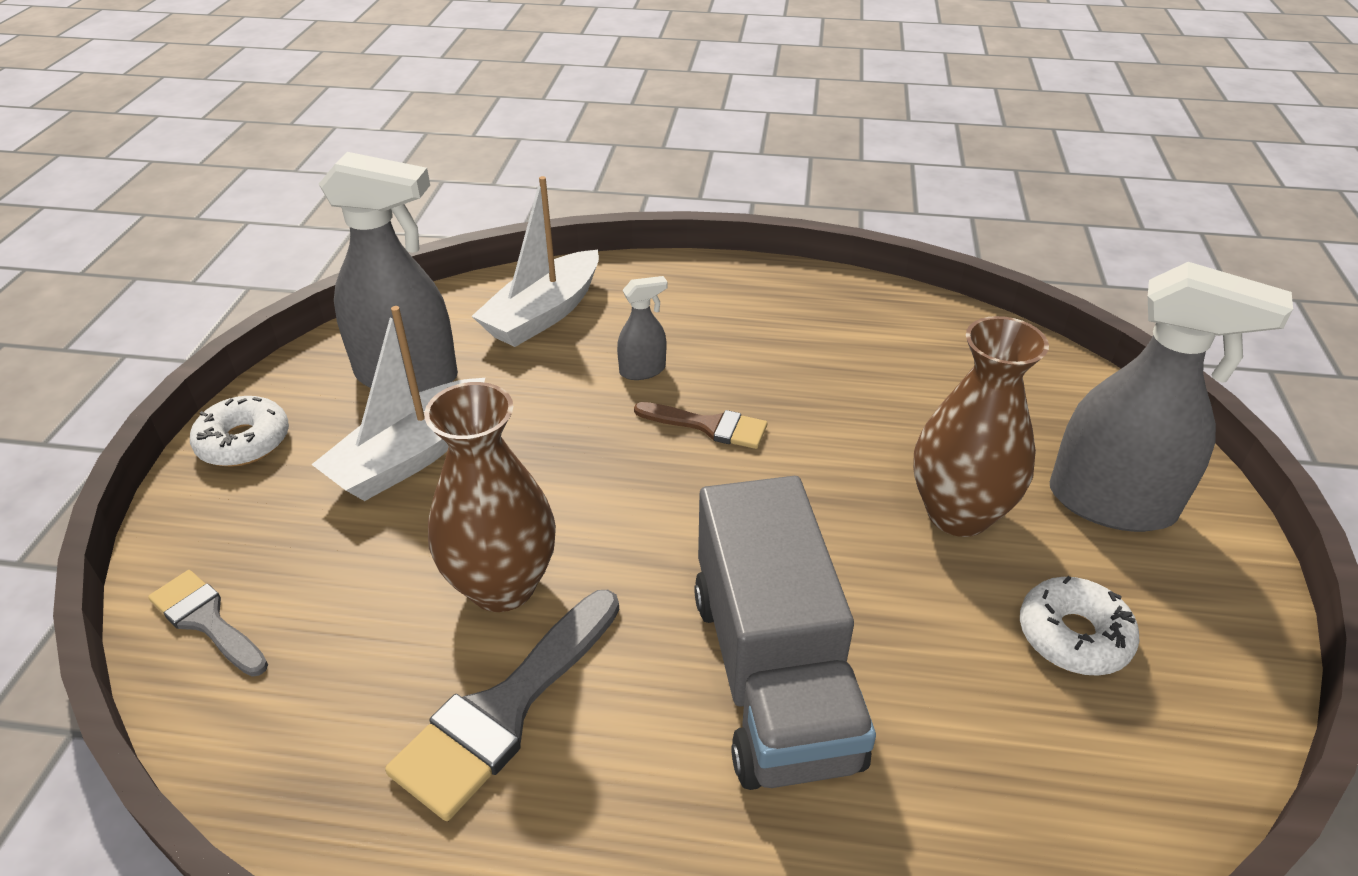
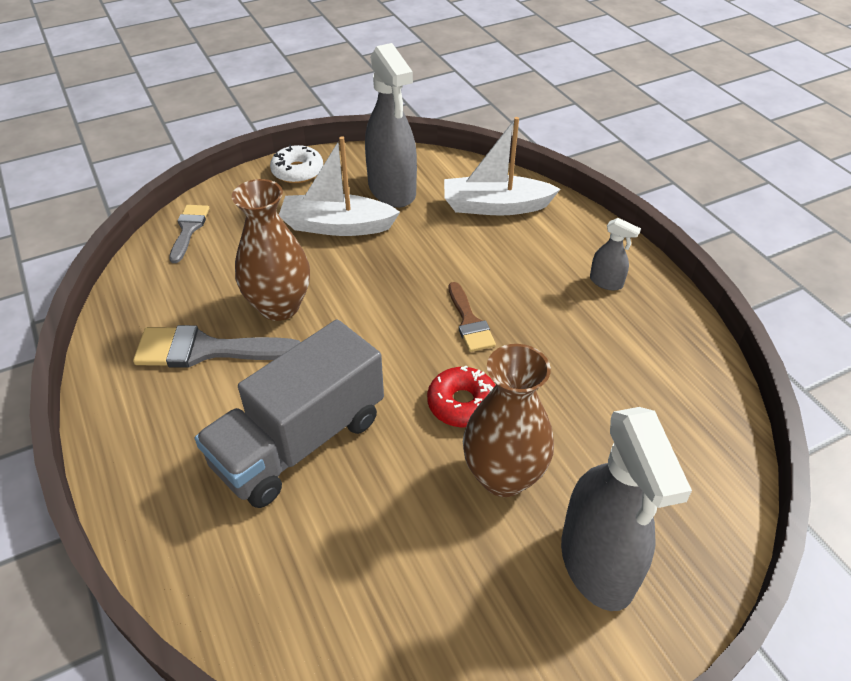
camera: 55 degrees right, 5 degrees up
grey spray bottle [617,276,668,380] -> grey spray bottle moved to [590,218,641,290]
white donut [1020,576,1140,676] -> none
none -> red donut [427,366,495,427]

